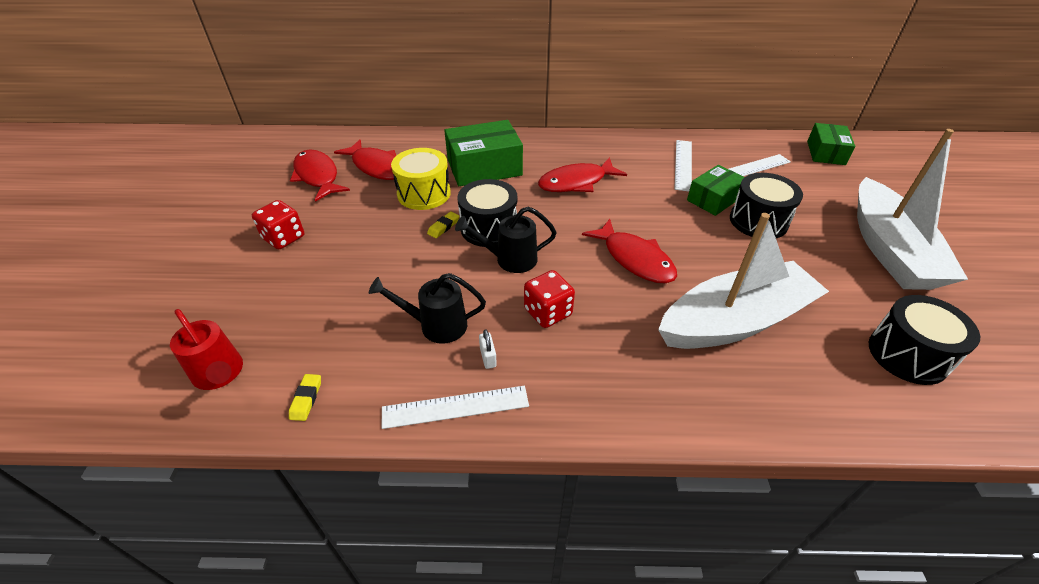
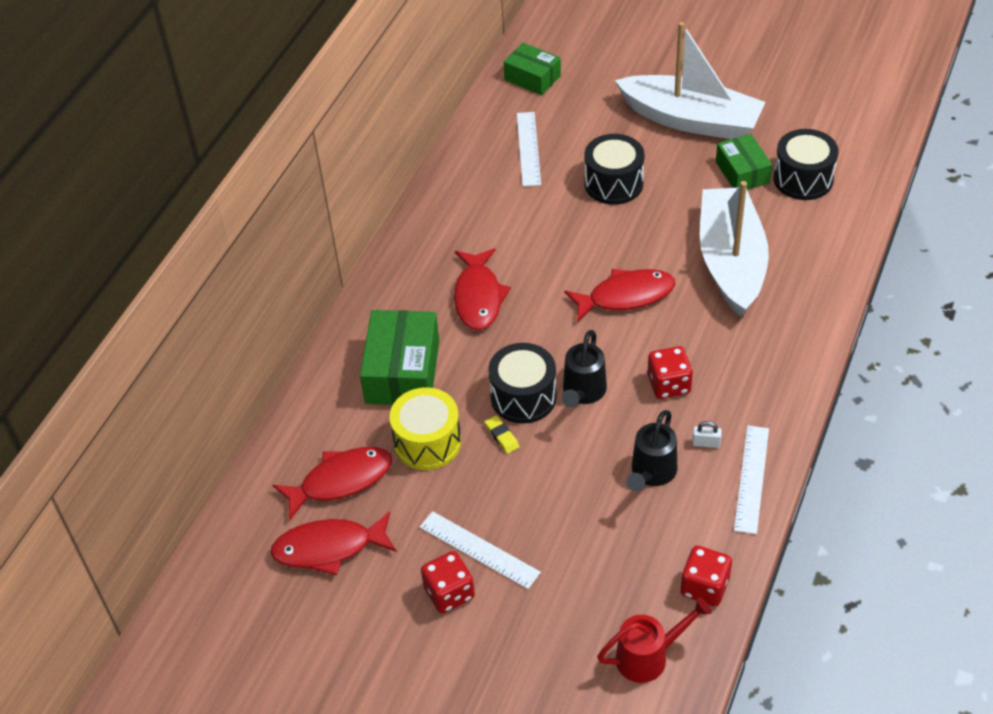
camera: 65 degrees left, 5 degrees up
yellow eraser [289,374,321,421] -> red dice [681,546,732,606]
white ruler [674,140,692,192] -> white ruler moved to [419,511,541,589]
green box [687,165,744,216] -> green box moved to [716,134,772,190]

